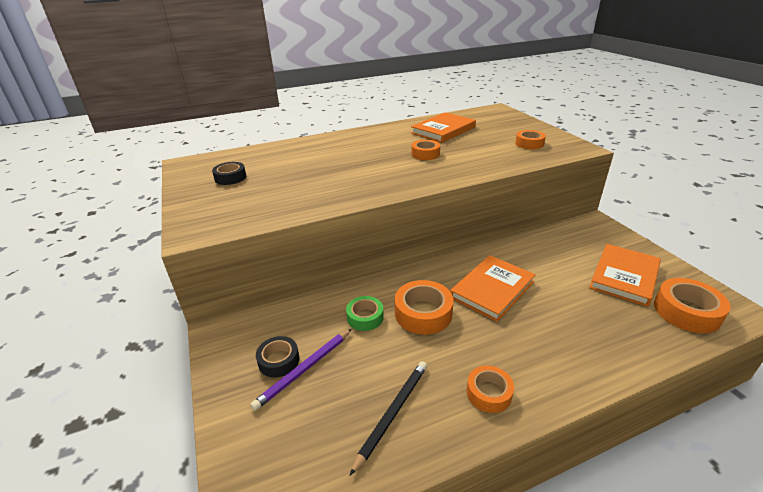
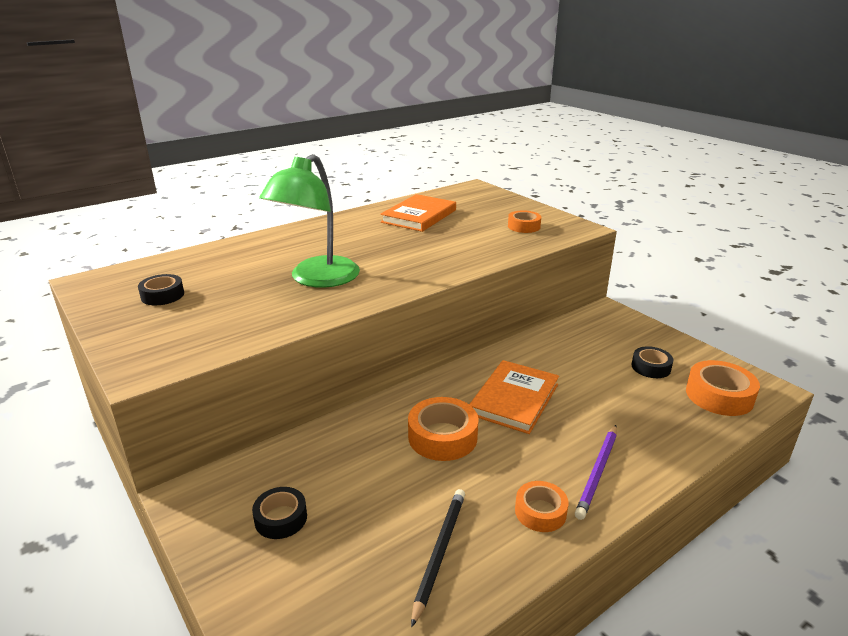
camera: 15 degrees left, 5 degrees down
purple pencil [250,329,352,411] -> purple pencil moved to [575,425,617,520]
green tape [346,296,384,331] -> none
orange tape [411,140,440,160] -> none
orange book [589,244,661,307] -> black tape [632,346,674,378]
none -> green lamp [259,154,360,288]

